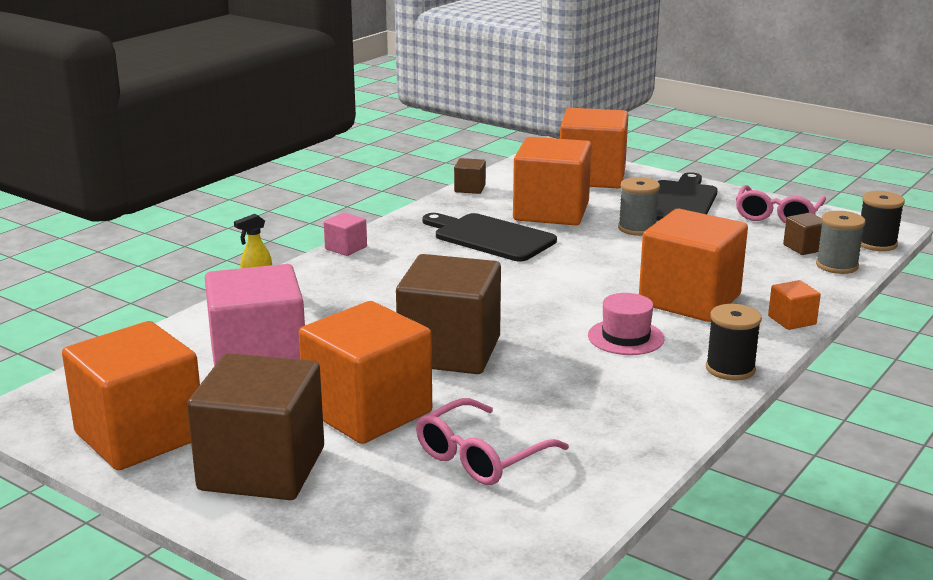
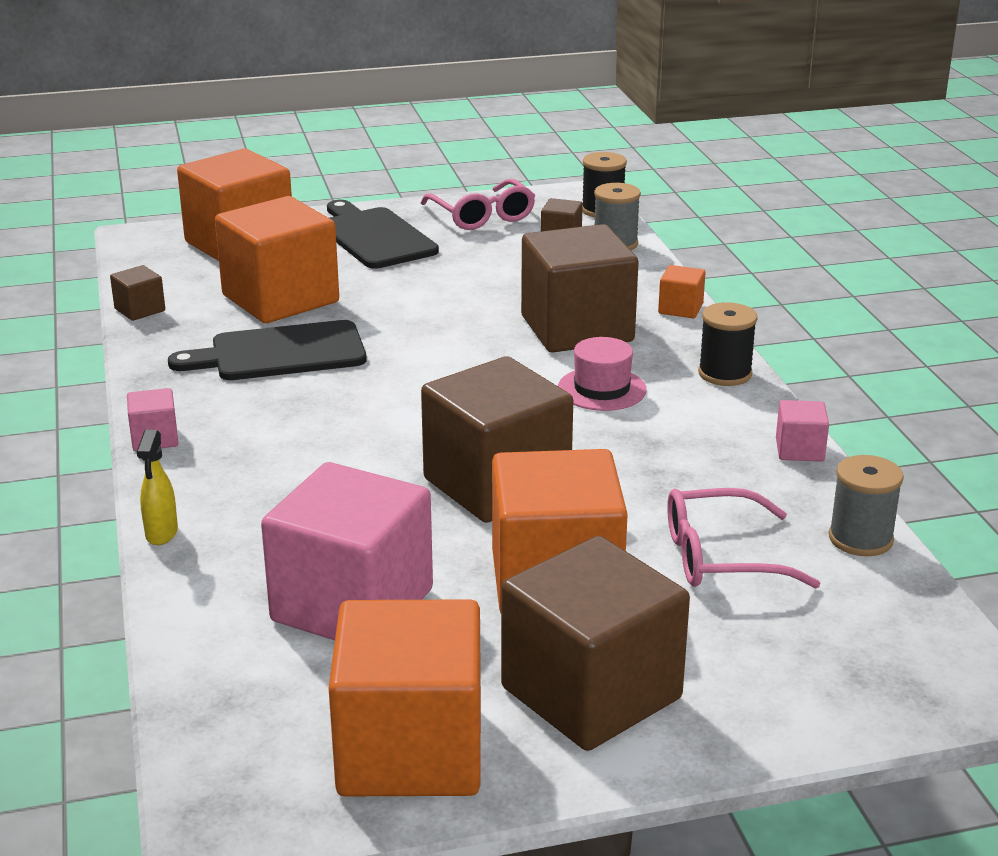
camera: 50 degrees left, 5 degrees up
pink glasses [416,398,569,485] -> pink glasses turned 90 degrees clockwise [667,488,820,588]
grey spool [618,177,660,236] -> grey spool moved to [829,455,904,556]
orange cube [639,209,748,322] -> brown cube [521,224,639,352]
none -> pink cube [776,400,829,462]

